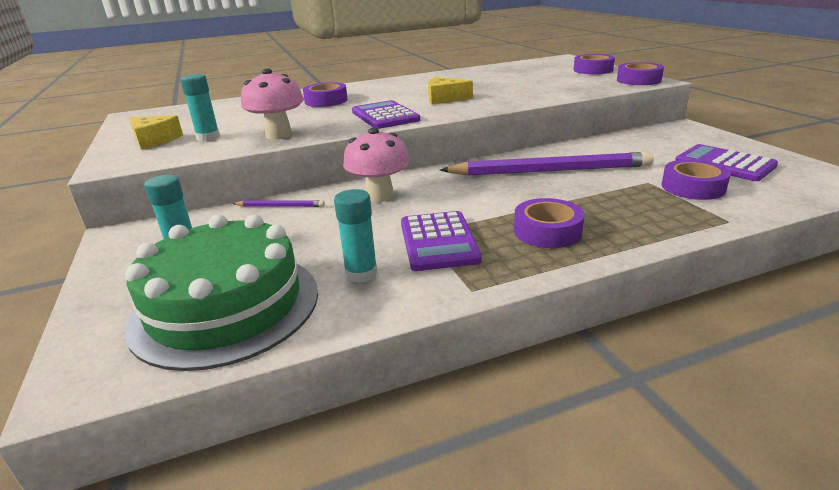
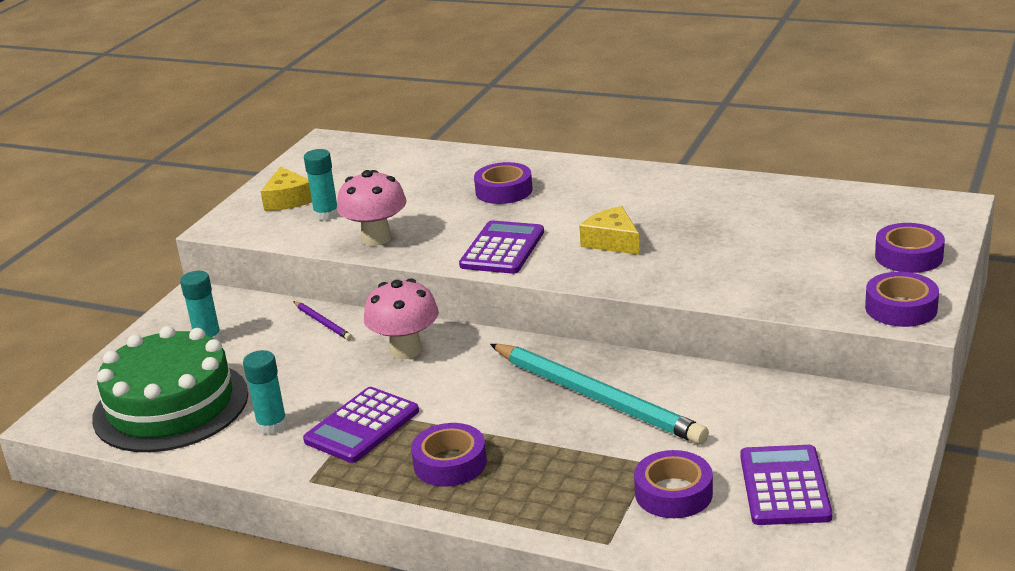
camera: 45 degrees right, 0 degrees up
purple pencil [440,152,654,176] -> turquoise pencil [490,344,709,445]

